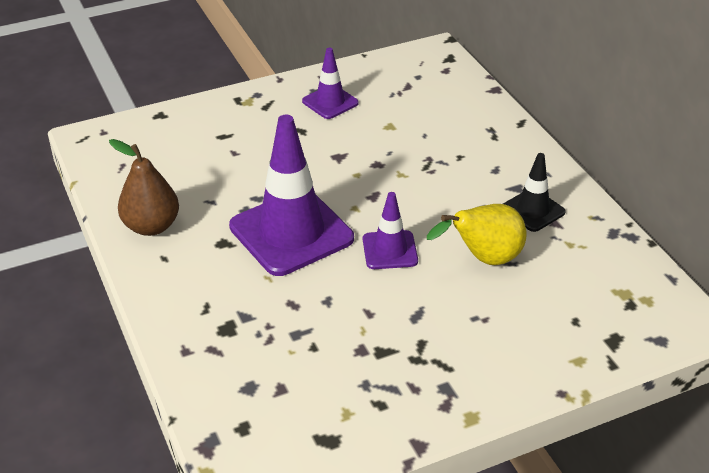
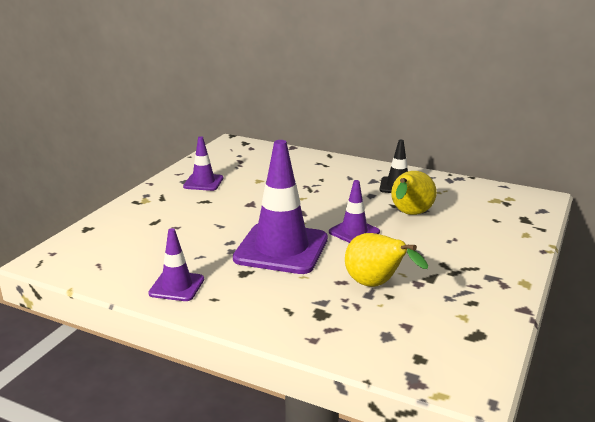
camera: 40 degrees left, 15 degrees down
brown pear [109,139,179,236] -> purple traffic cone [148,228,204,301]
none -> yellow pear [345,233,428,287]

